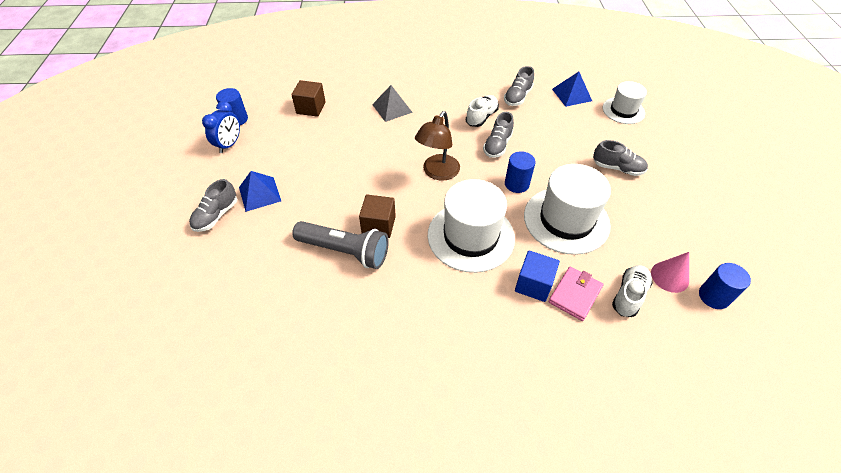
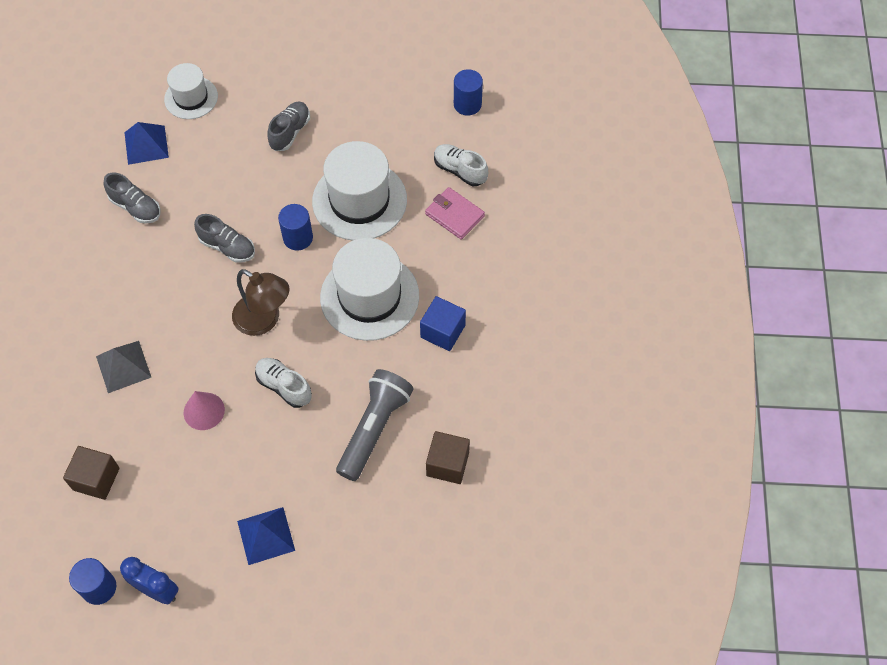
camera: 85 degrees left, 10 degrees up
grey shoe [189,179,237,232] -> none
brown cube [359,194,396,238] -> brown cube moved to [426,431,470,484]
white shoe [466,95,499,127] -> white shoe moved to [255,358,312,408]
blue cube [515,250,560,302] -> blue cube moved to [420,296,466,351]
pink cone [651,252,689,293] -> pink cone moved to [184,391,225,430]

